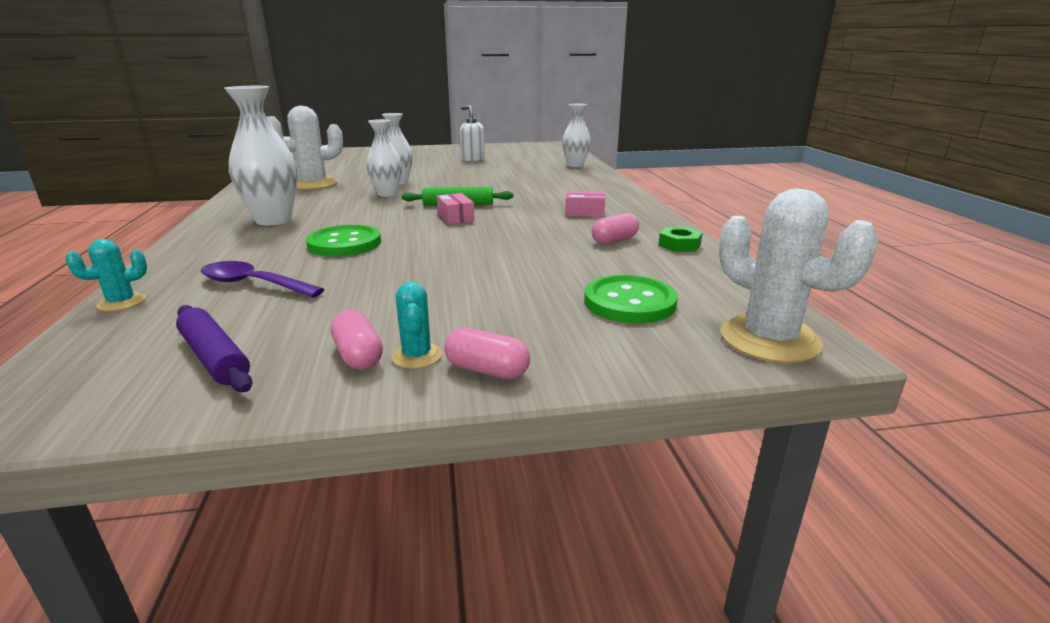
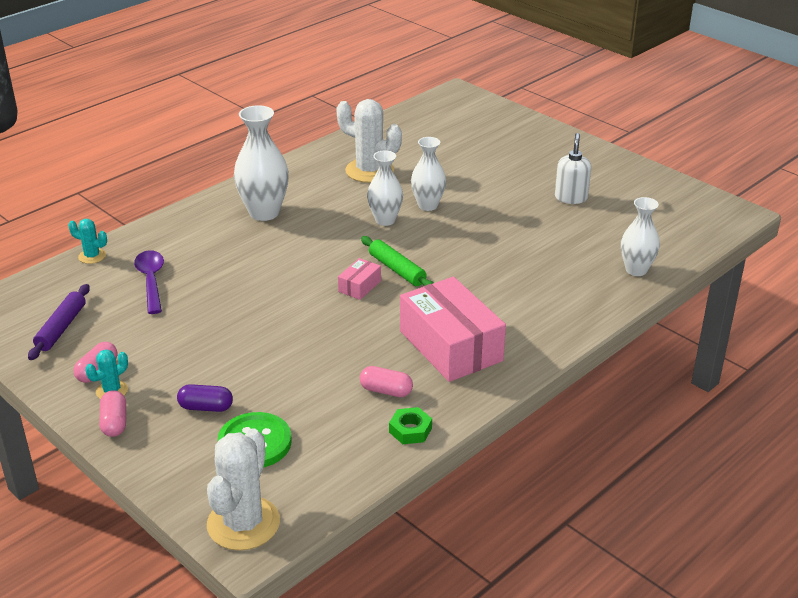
camera: 55 degrees right, 10 degrees up
green button [306,225,381,256] -> none
pink box [565,191,605,217] -> pink box [400,277,506,382], size x2.27
none -> purple capsule [177,384,233,412]

